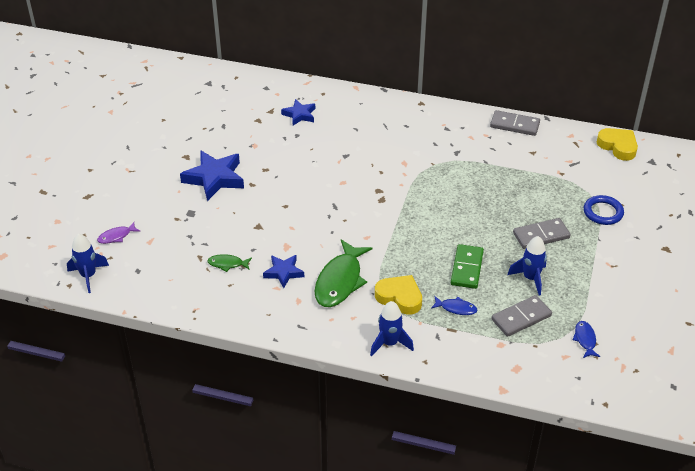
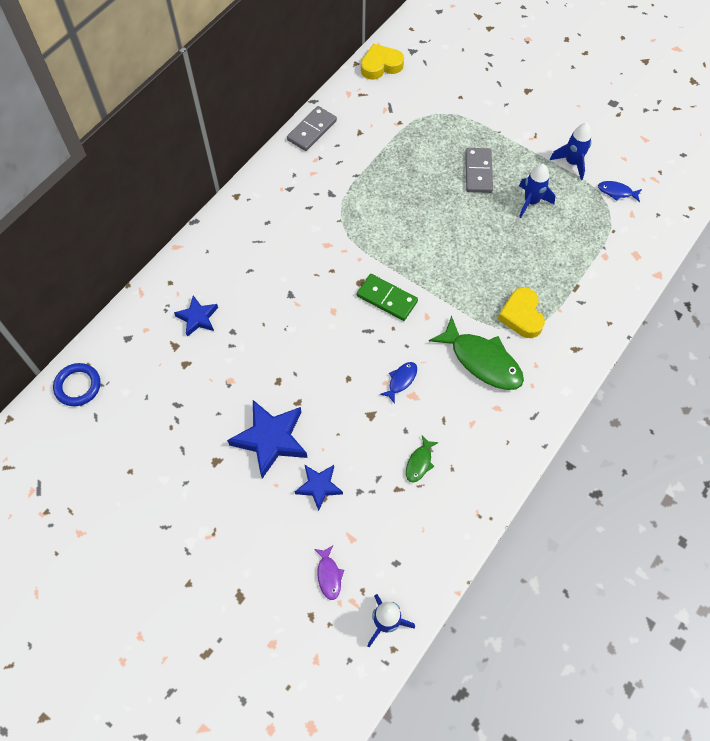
camera: 70 degrees left, 20 degrees up
blue star [263,255,304,288] -> blue star moved to [295,465,343,511]
blue rocket [370,301,414,356] -> blue rocket moved to [550,123,592,180]
yellow heart [375,275,422,315] -> yellow heart turned 60 degrees counterclockwise [498,287,545,338]
blue fish [431,296,477,315] -> blue fish moved to [380,362,417,404]
green domino [451,244,484,289] -> green domino moved to [357,274,418,321]
grey domino [491,295,552,337] -> none
blue ring [583,195,624,225] -> blue ring moved to [53,363,100,406]

